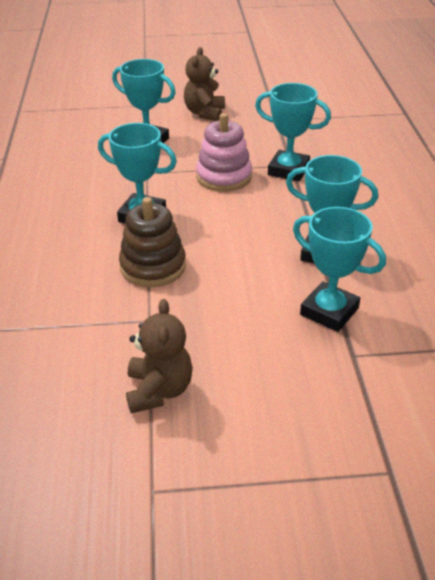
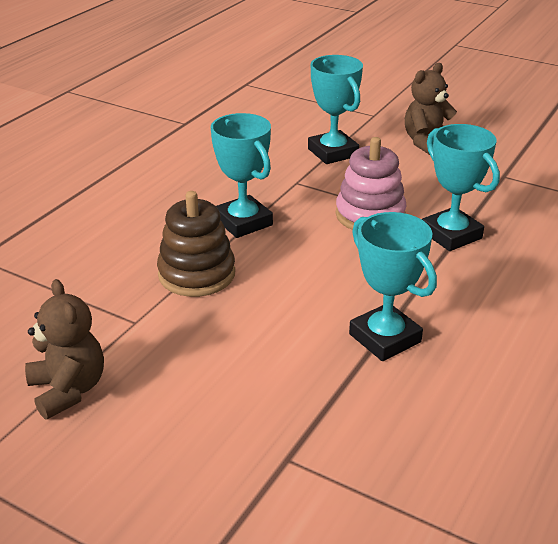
camera: 35 degrees right, 5 degrees down
brown teddy bear [126,299,193,413] -> brown teddy bear turned 60 degrees counterclockwise [25,279,104,419]
turquoise trophy [293,207,386,332] -> none

